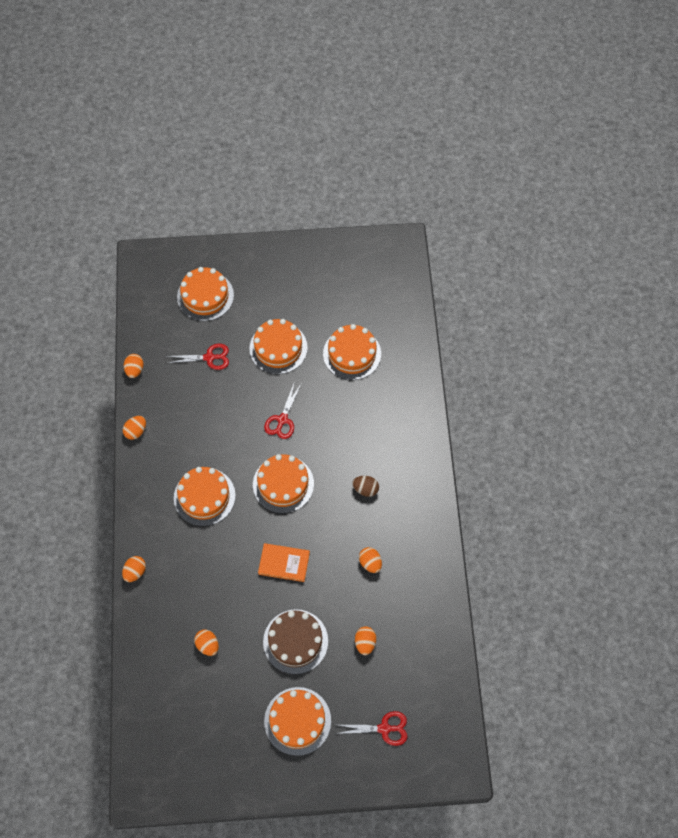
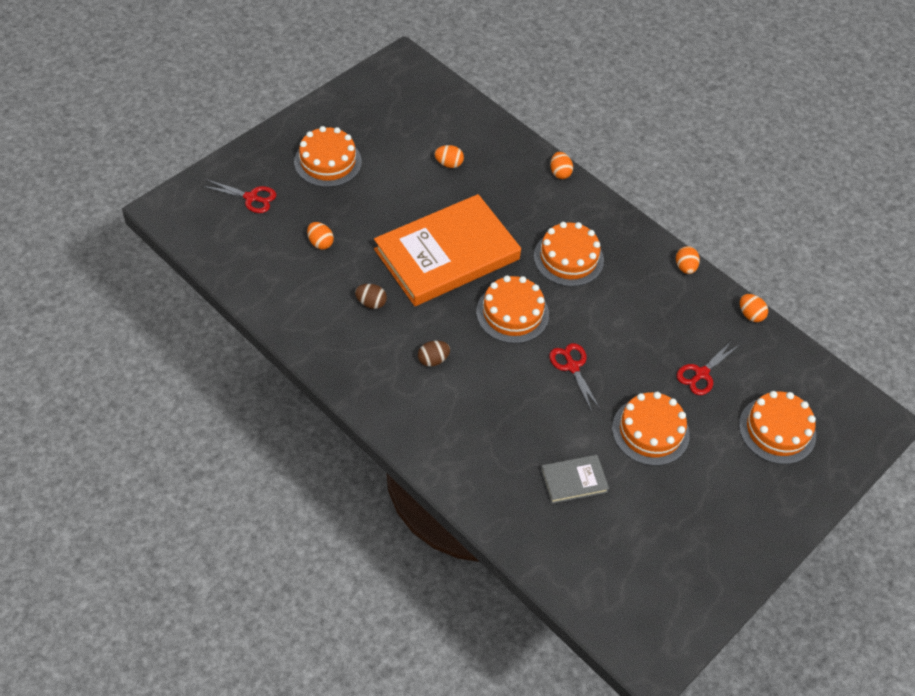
camera: 135 degrees right, 10 degrees down
orange book [258,543,310,582] -> orange book [374,194,521,306], size x2.34
brown cake [263,609,328,674] -> none
orange cake [323,324,381,380] -> grey book [541,455,609,504]
red scissors [336,711,407,746] -> red scissors turned 120 degrees counterclockwise [203,179,276,213]
orange egg [359,547,382,573] -> brown egg [355,284,387,309]

